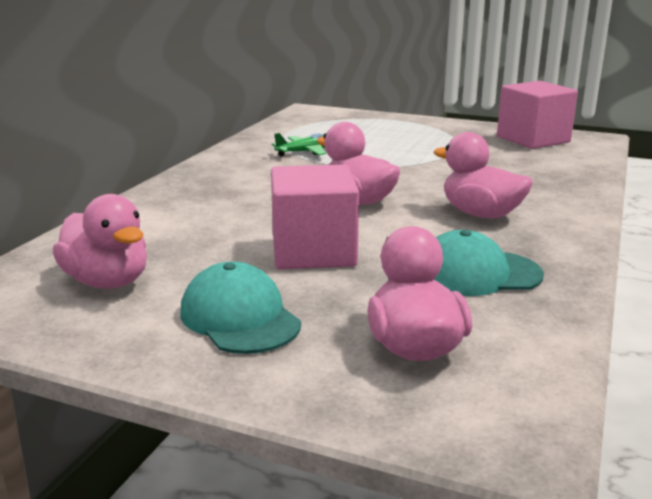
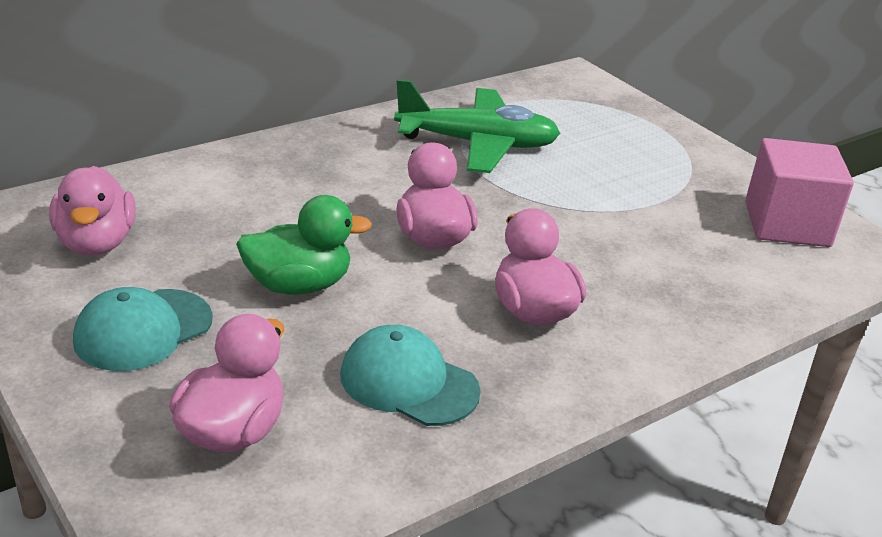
camera: 30 degrees right, 10 degrees up
turquoise cap [180,262,301,354] -> turquoise cap turned 135 degrees counterclockwise [73,287,213,371]
pink cube [271,164,359,269] -> green duck [236,195,372,295]
green plane [272,133,326,157] -> green plane [394,79,560,173], size x2.05

